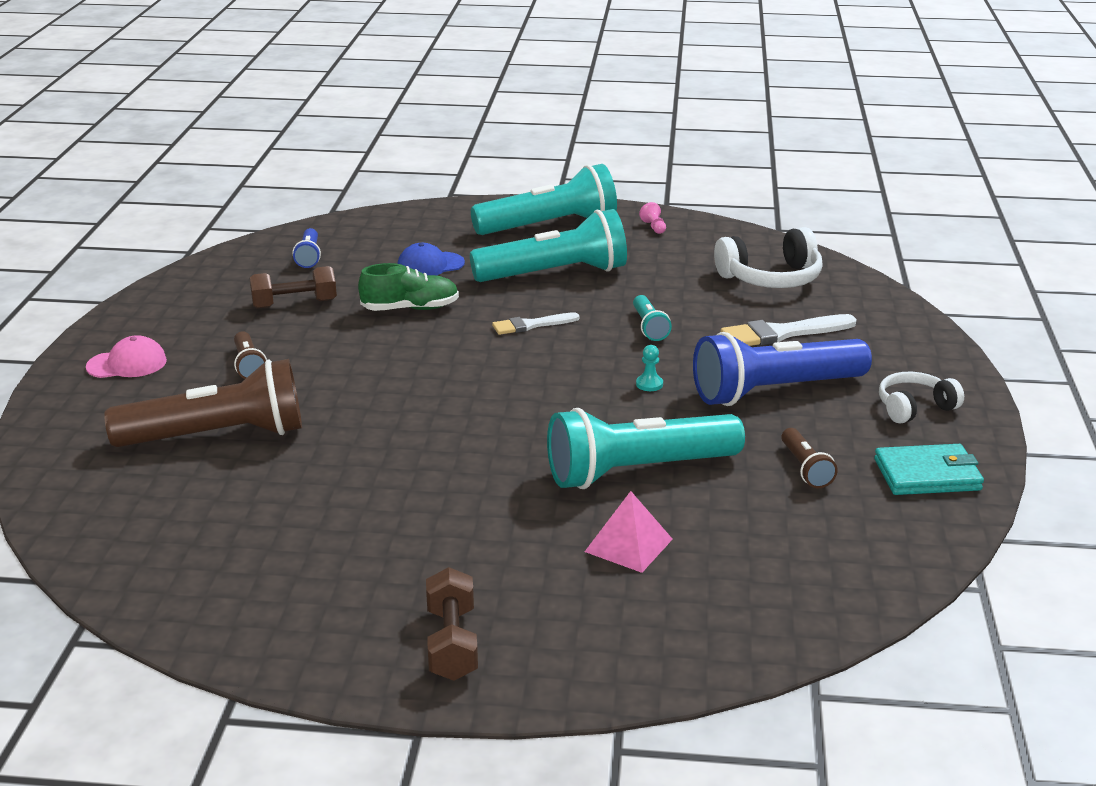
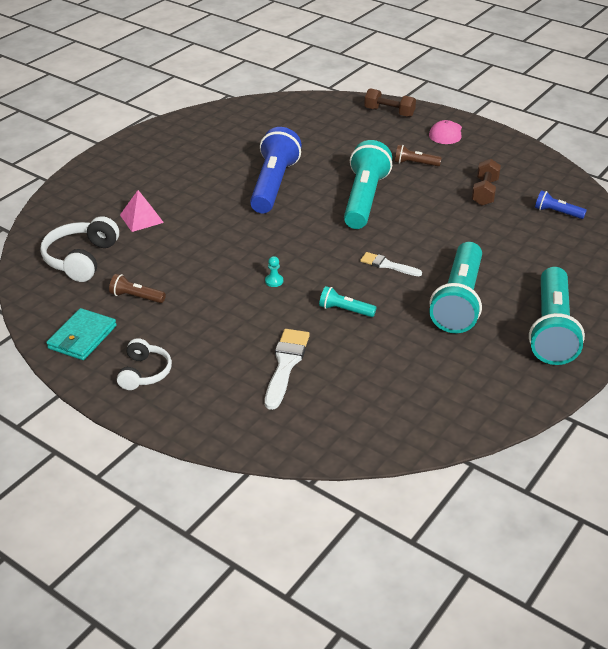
camera: 120 degrees right, 10 degrees up
brown flashlight [104,359,302,447] -> none
green shoe [358,263,459,311] -> none
blue cap [397,243,465,275] -> none
brown dumbbell [426,567,478,681] -> brown dumbbell moved to [364,88,416,117]
white brush [492,312,580,335] -> white brush turned 75 degrees counterclockwise [360,252,422,276]
turquoise flashlight [547,408,745,489] -> turquoise flashlight moved to [344,140,392,229]
pink pawn [639,202,666,234] -> none
blue flashlight [693,332,872,406] -> blue flashlight moved to [250,127,302,213]
white headphones [714,227,823,288] -> white headphones moved to [40,216,119,282]

